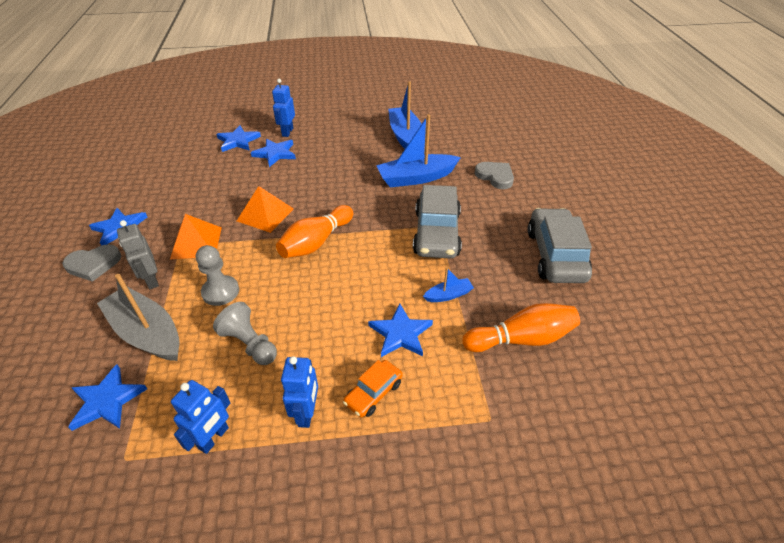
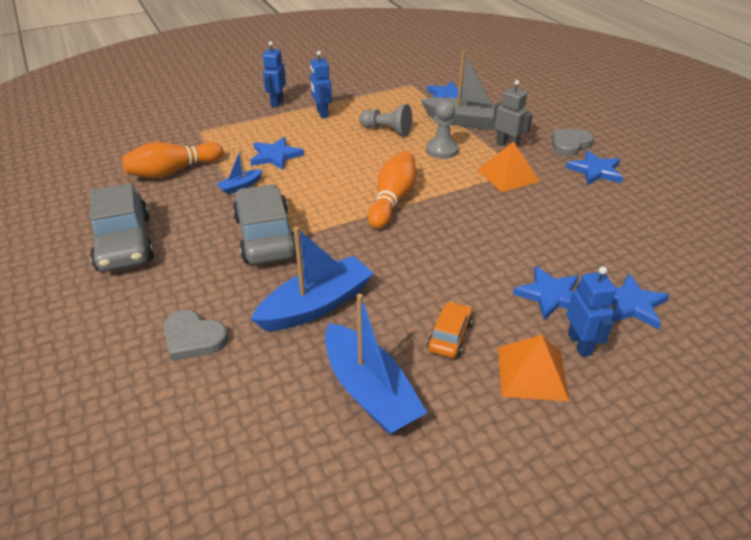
camera: 160 degrees right, 5 degrees down
blue robot [171,380,230,454] -> blue robot moved to [263,41,286,107]
orange pyramid [237,186,294,233] -> orange pyramid moved to [498,335,570,402]
orange car [343,360,403,418] -> orange car moved to [427,301,473,358]

